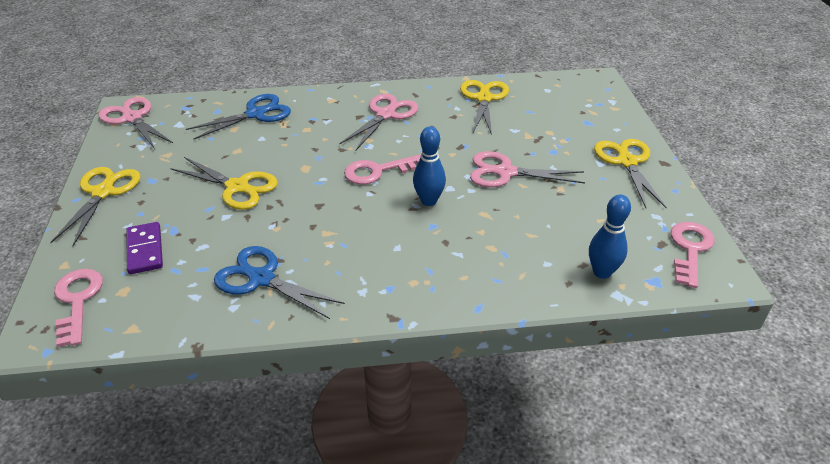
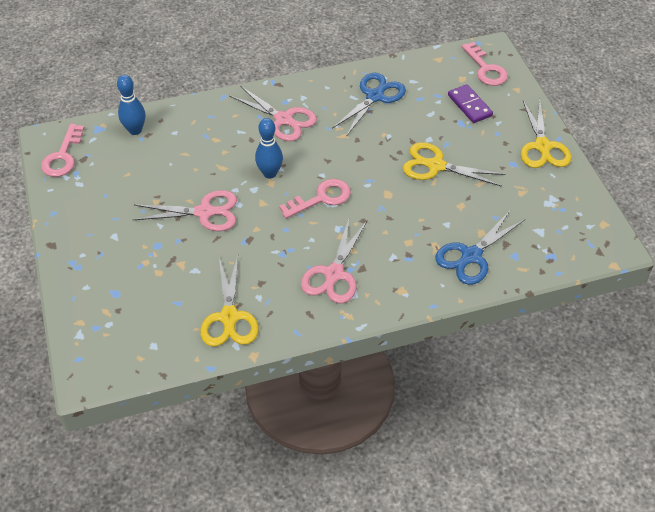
camera: 170 degrees right, 10 degrees up
pink scissors [99,97,173,149] -> pink scissors moved to [229,86,317,141]
blue scissors [214,246,345,319] -> blue scissors turned 75 degrees counterclockwise [332,73,406,136]
yellow scissors [594,139,667,208] -> none

